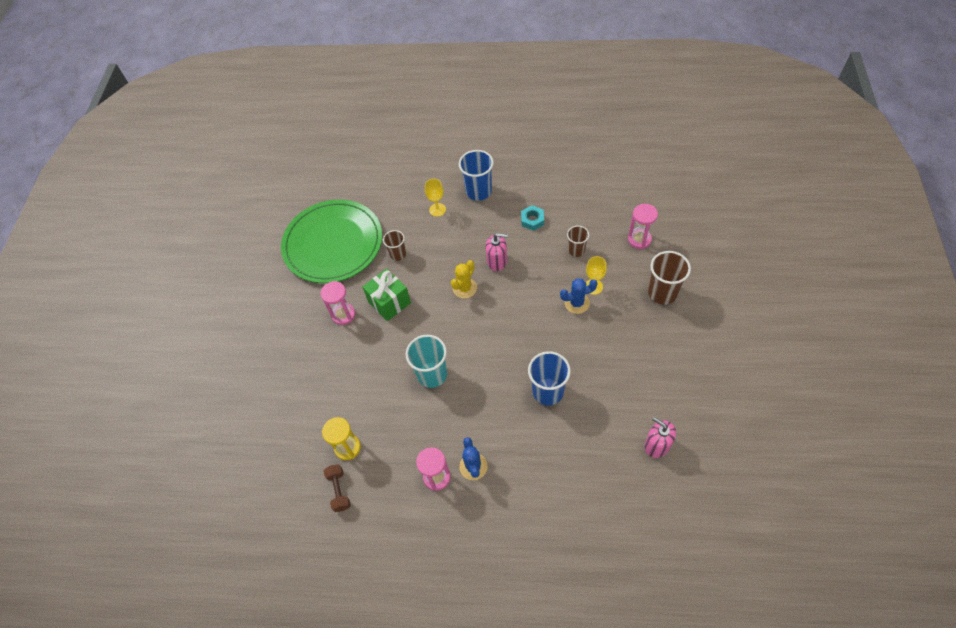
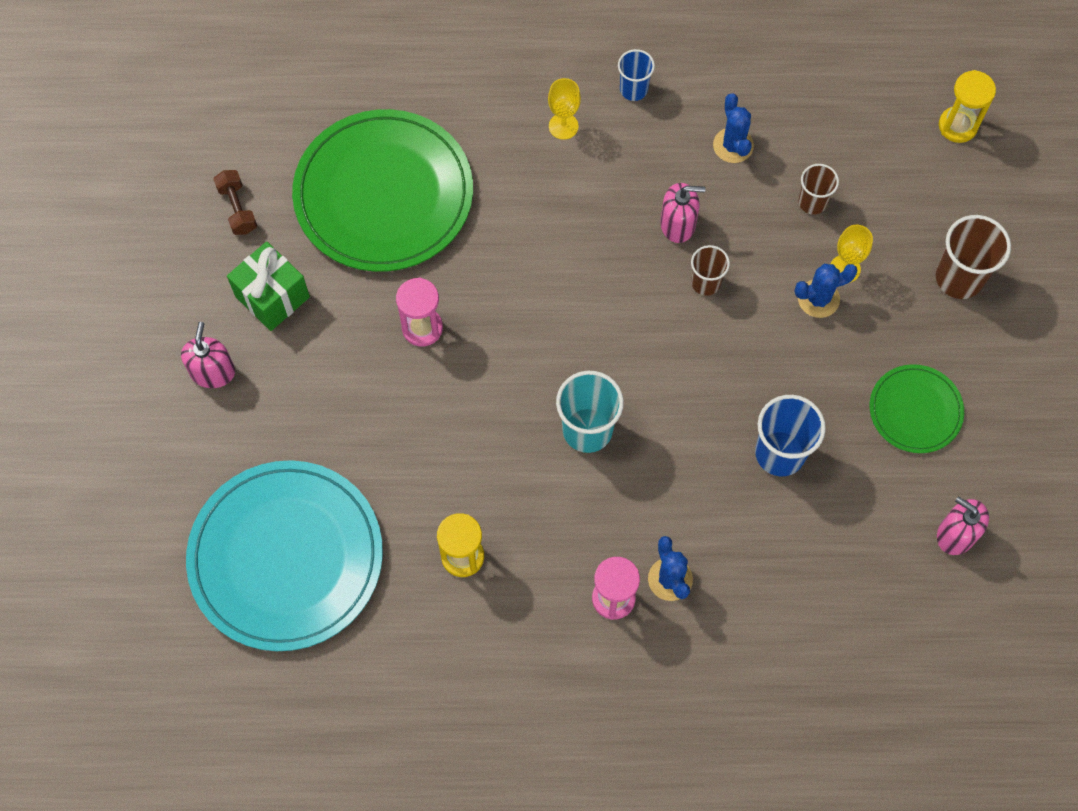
camera: 10 degrees left, 10 degrees up
brown dumbbell [324,464,351,512] -> brown dumbbell moved to [214,170,257,235]
green gift [362,269,411,321] -> green gift moved to [227,241,310,331]
brown cup [383,230,406,261] -> brown cup moved to [691,245,730,296]
yellow cactus [451,260,477,298] -> none
blue cup [459,150,494,201] -> blue cup [618,49,655,101], size x0.61
turquoise nut [521,205,544,231] -> blue cactus [713,93,754,163]
pink hourglass [628,204,658,249] -> none
none -> pink soap dispenser [181,322,235,388]
none -> turquoise plate [186,460,383,651]
none -> green plate [870,364,964,453]
none -> yellow hourglass [939,70,996,143]

